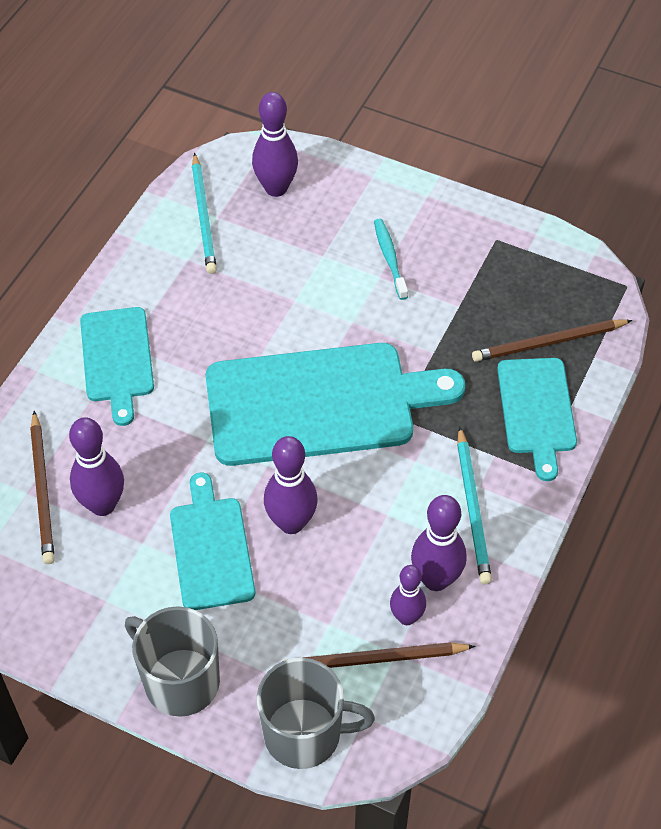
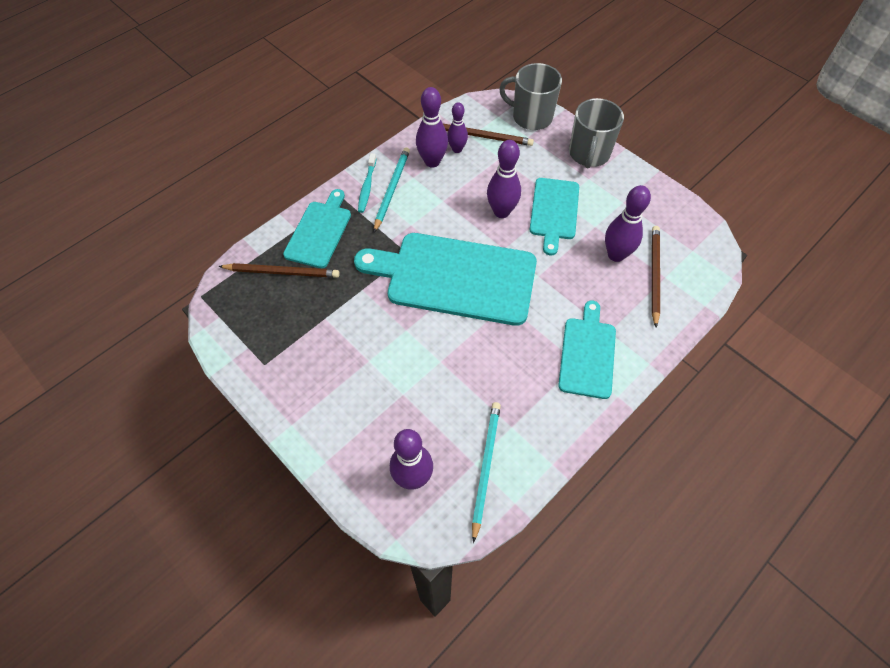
camera: 160 degrees left, 5 degrees up
grey mug [125,606,220,717] -> grey mug turned 45 degrees clockwise [569,98,624,168]
turquoise toothbrush [374,219,408,300] -> turquoise toothbrush moved to [358,153,376,213]

